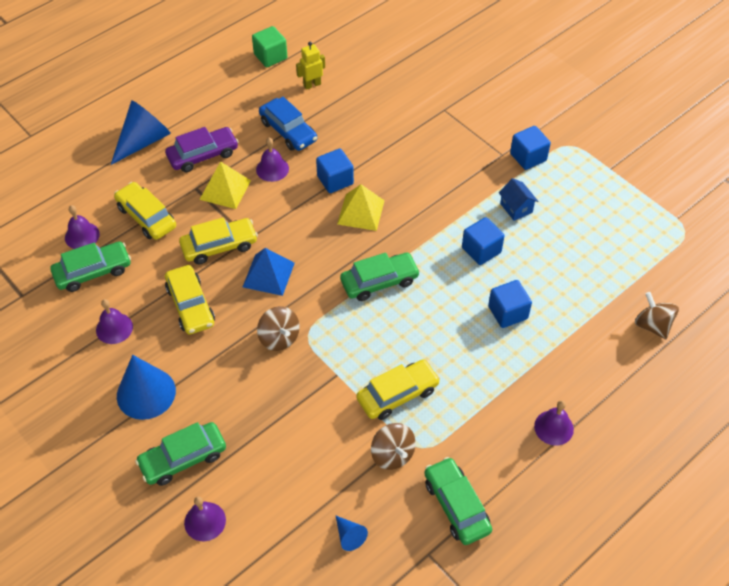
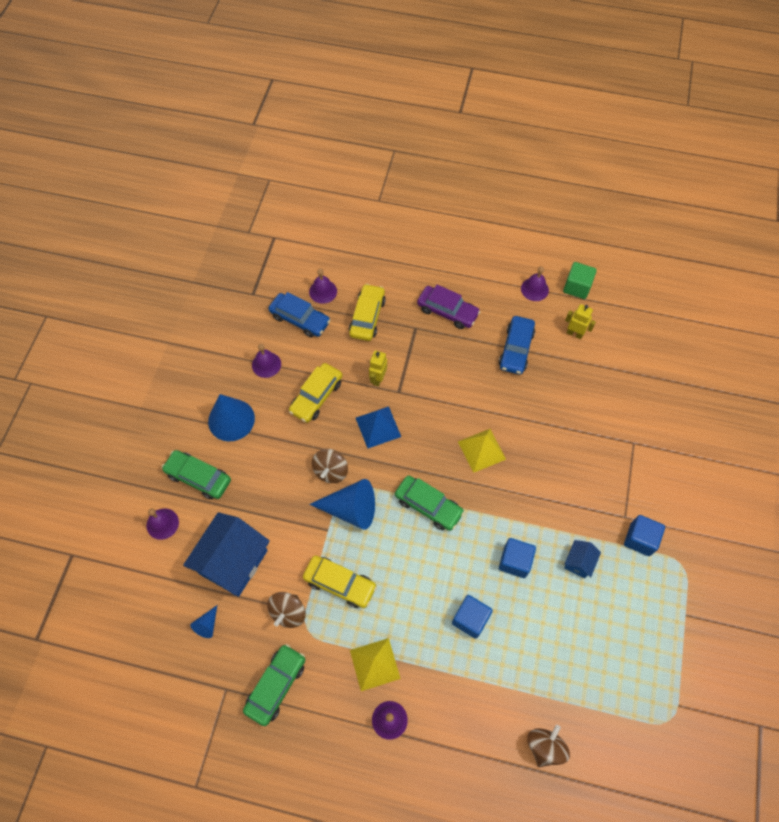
camera: 55 degrees right, 10 degrees up
green car [50,241,131,292] -> blue car [268,292,331,338]
blue cone [111,100,171,165] -> blue cone moved to [309,479,375,530]
yellow car [179,217,258,264] -> yellow robot [369,350,387,387]
yellow pyramid [199,161,251,209] -> yellow pyramid moved to [350,638,401,691]
purple bell [256,138,289,182] -> purple bell moved to [521,266,549,301]
blue cube [316,149,354,193] -> none
none -> blue house [183,512,270,597]

